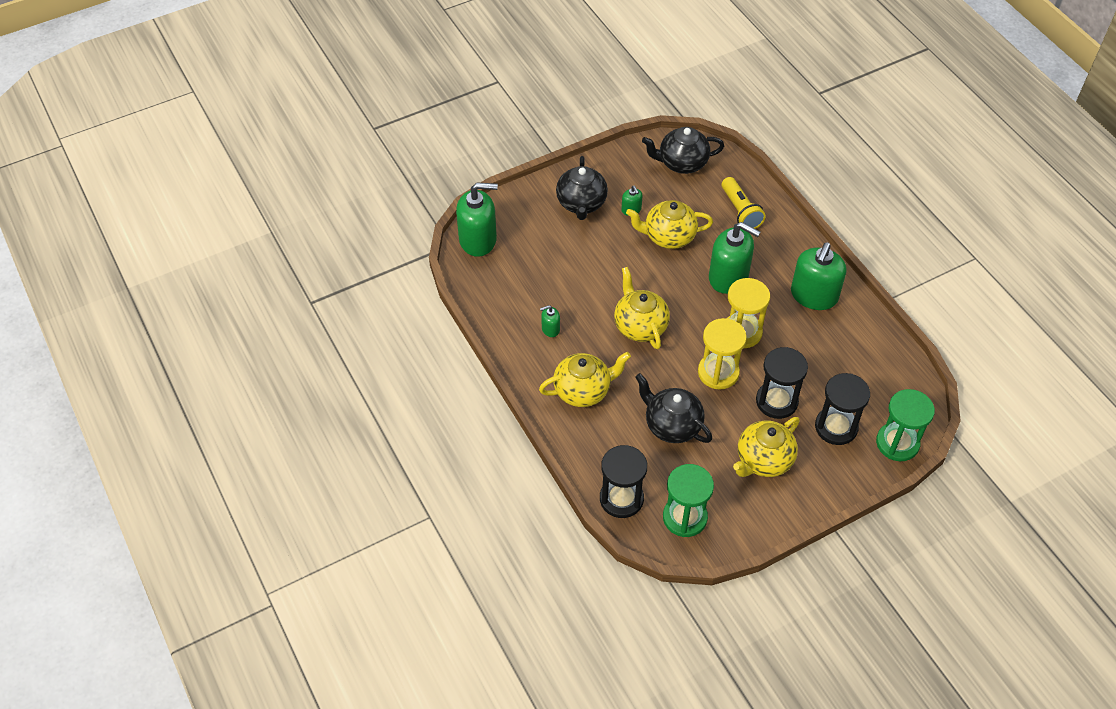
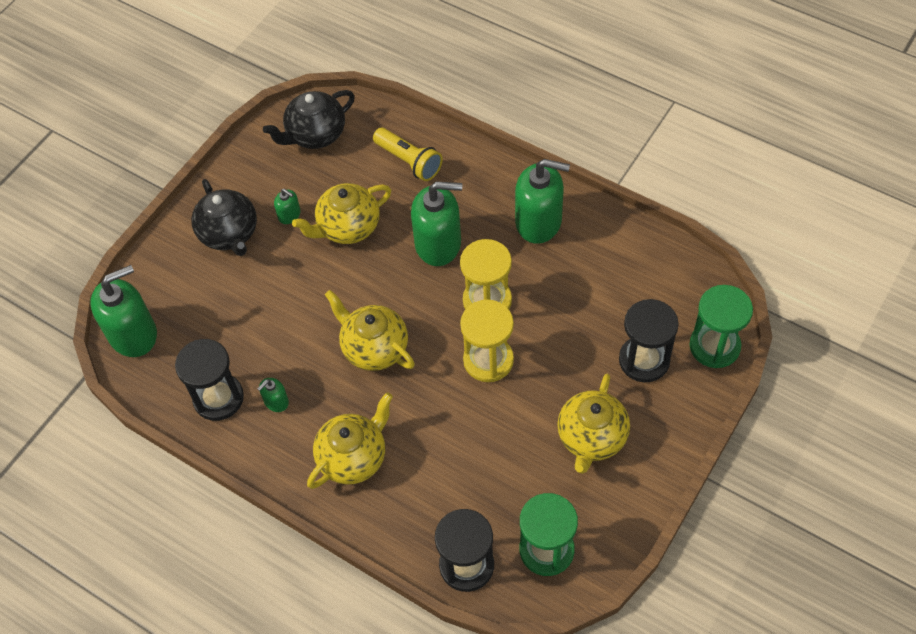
camera: 25 degrees left, 5 degrees up
black teapot [635,373,712,443] -> none
black hourglass [756,347,808,419] -> black hourglass moved to [175,339,244,421]
green soap dispenser [791,242,846,310] -> green soap dispenser turned 75 degrees counterclockwise [515,159,570,244]

